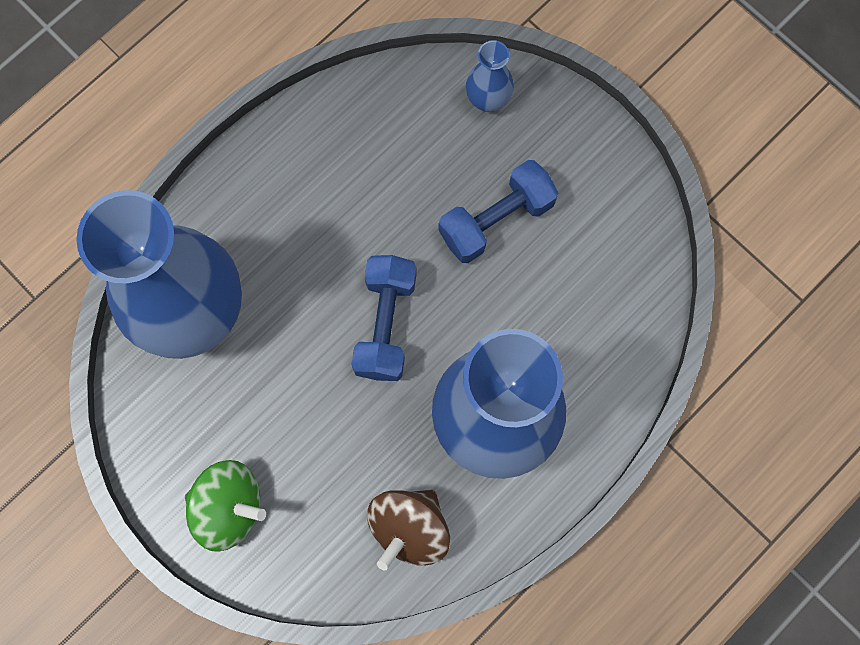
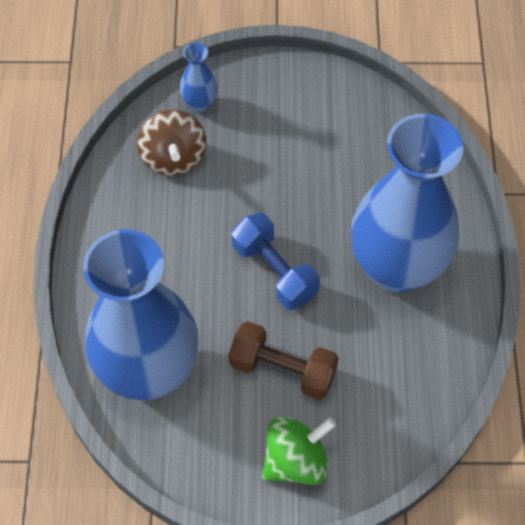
camera: 45 degrees left, 15 degrees down
brown spinning top [367,490,450,571] -> brown spinning top moved to [137,110,206,176]
blue dumbbell [438,160,558,263] -> none
none -> brown dumbbell [228,321,339,400]

